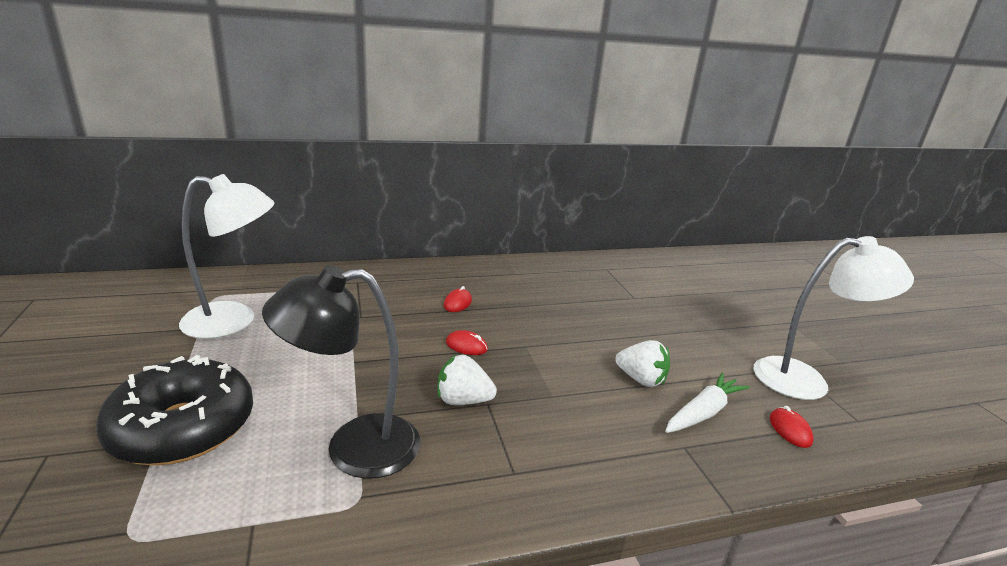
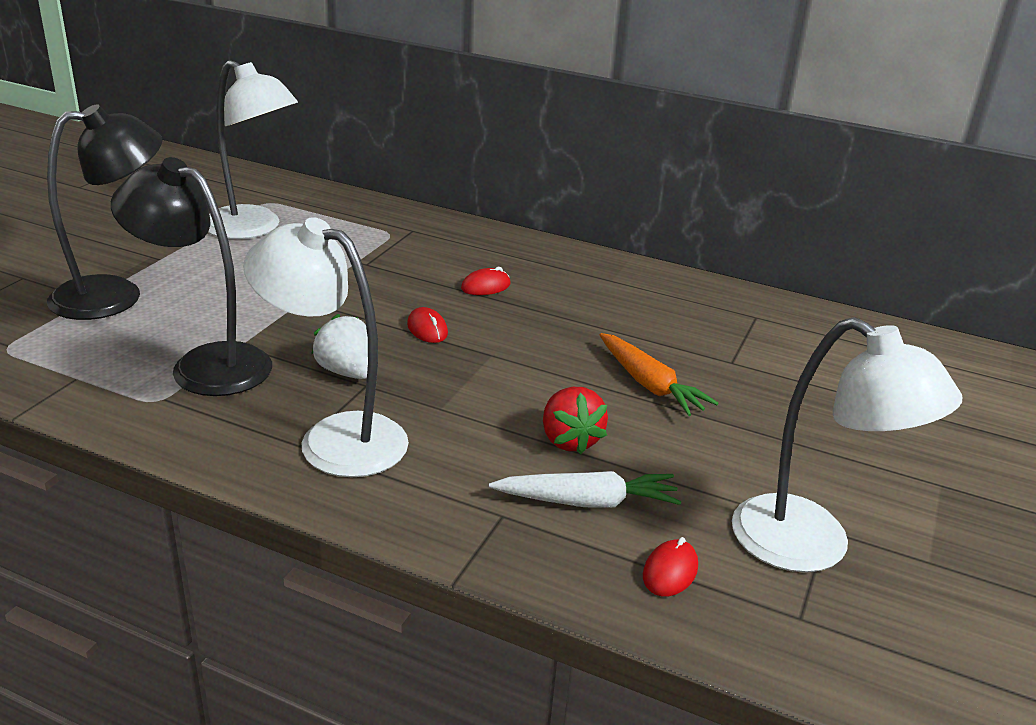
camera: 40 degrees right, 5 degrees up
black donut [96,355,253,465] -> black lamp [47,104,162,320]
white strawberry [615,340,670,387] -> red strawberry [543,387,608,455]
none -> white lamp [243,217,409,477]
none -> orange carrot [600,333,718,416]

